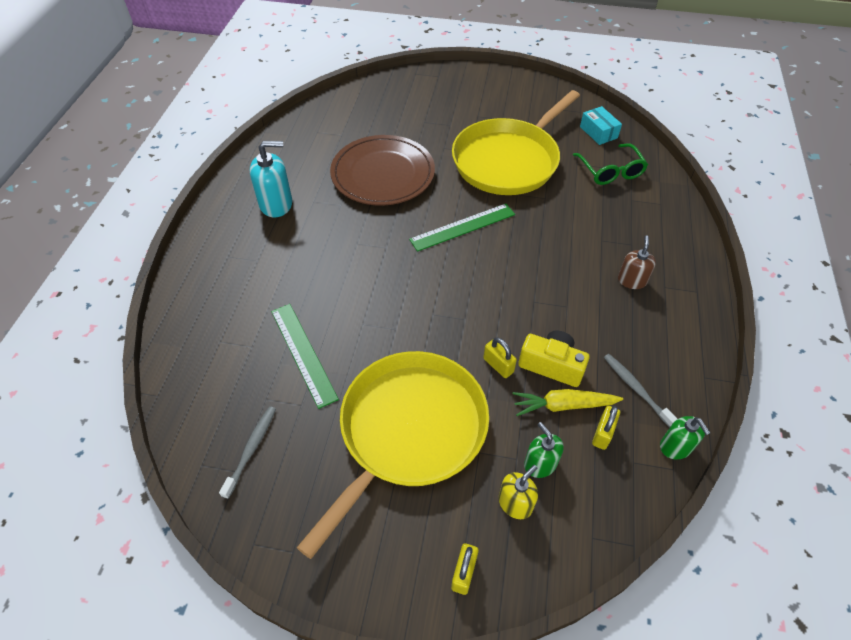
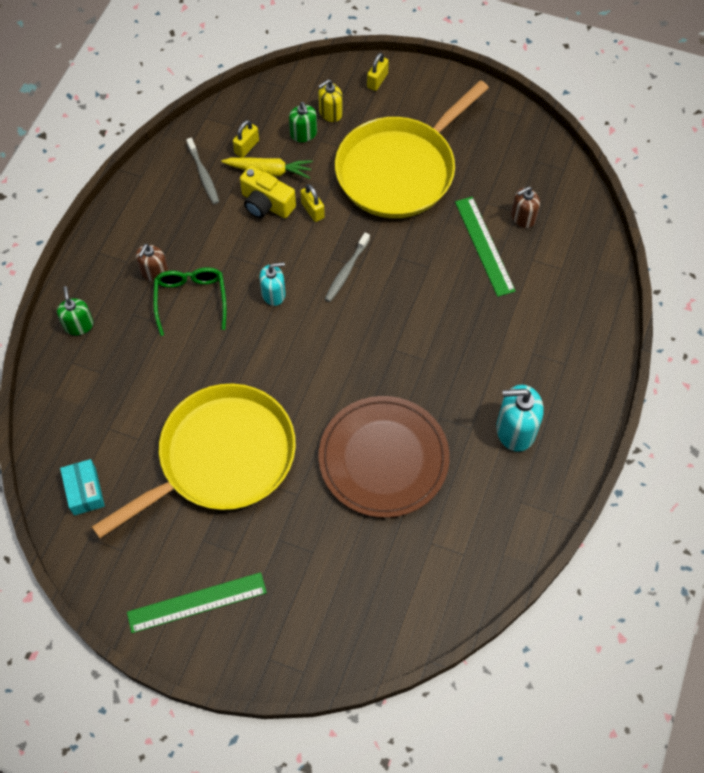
camera: 170 degrees left, 10 degrees up
grey toothbrush [219,406,276,499] -> grey toothbrush moved to [325,233,370,302]
green ruler [409,204,515,252] -> green ruler moved to [127,572,267,633]
green glasses [573,144,648,185] -> green glasses moved to [153,267,227,336]
green soap dispenser [660,416,710,460] -> green soap dispenser moved to [57,286,94,335]
none -> turquoise soap dispenser [259,262,286,306]
none -> brown soap dispenser [511,186,540,228]

